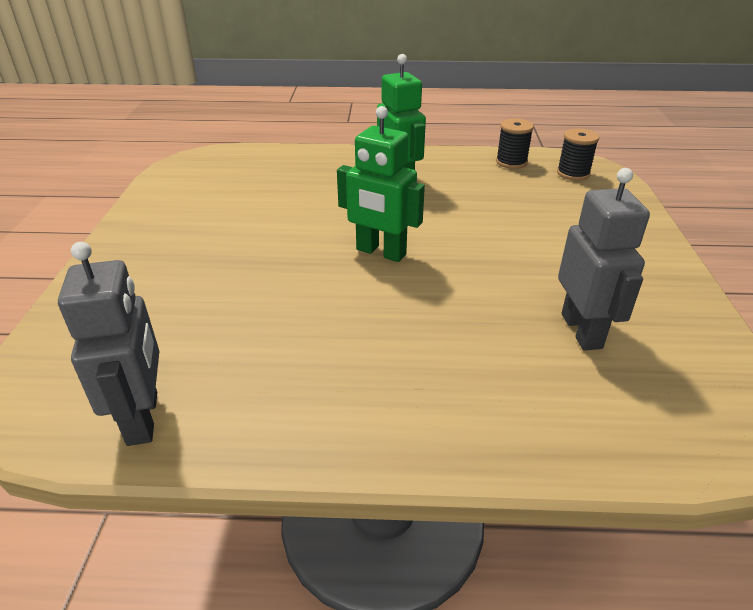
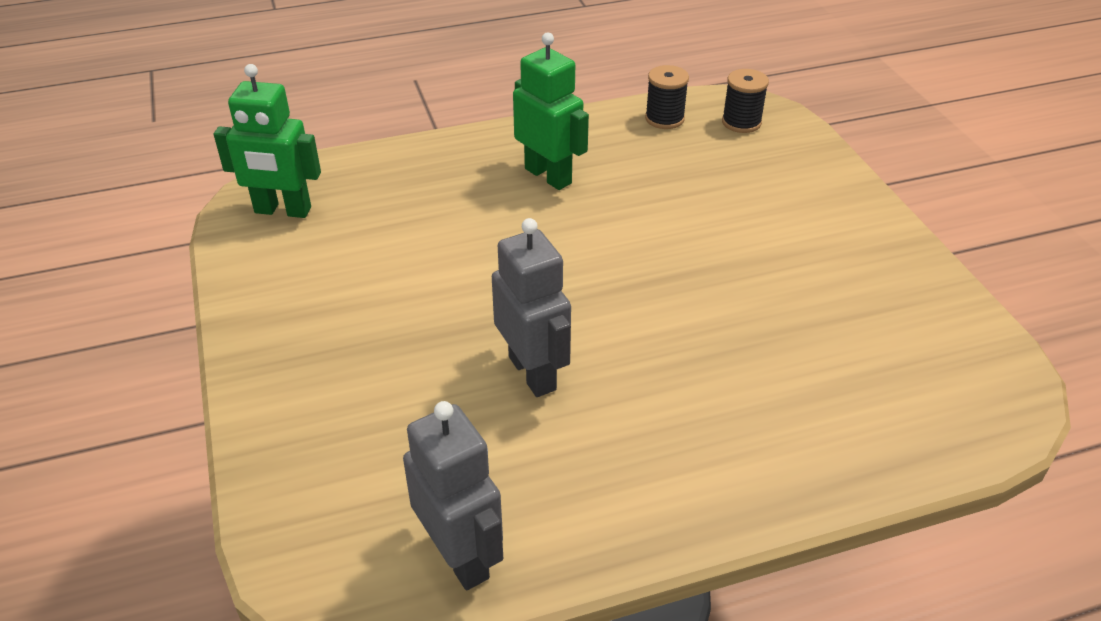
camera: 20 degrees left, 5 degrees up
green robot [337,106,425,262] -> green robot moved to [214,64,321,218]
grey robot [558,168,650,350] -> grey robot moved to [492,218,571,397]

